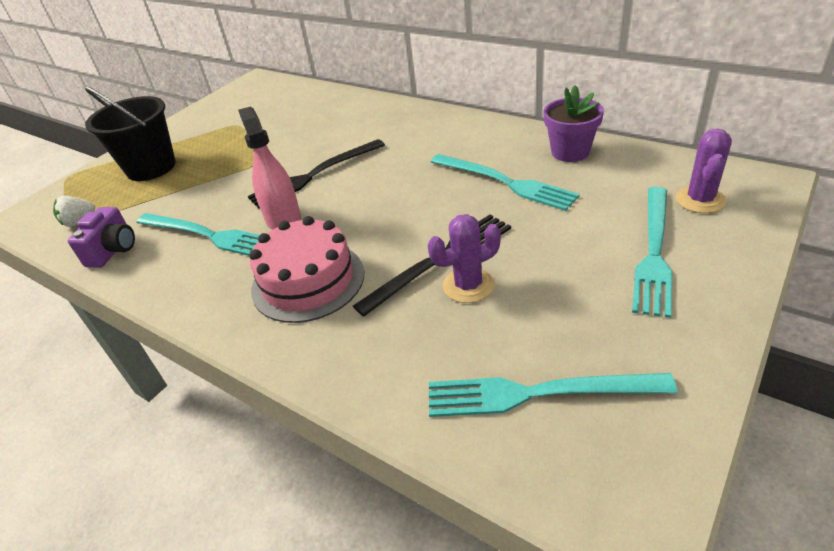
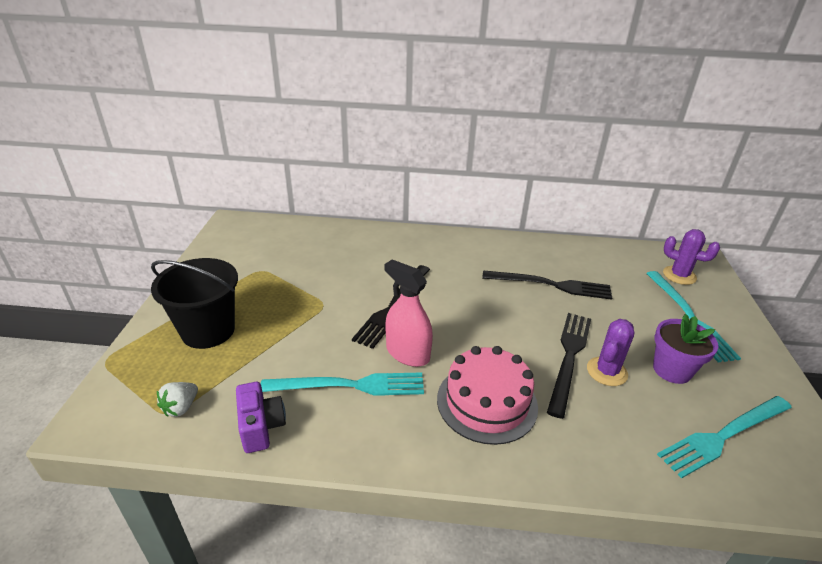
camera: 35 degrees left, 5 degrees down
turquoise fork [431,154,580,211] -> black fork [482,270,612,300]
purple flower pot [544,85,604,162] -> purple flower pot moved to [653,314,718,384]
purple cactus [676,128,732,213] -> purple cactus turned 45 degrees counterclockwise [663,229,720,285]

